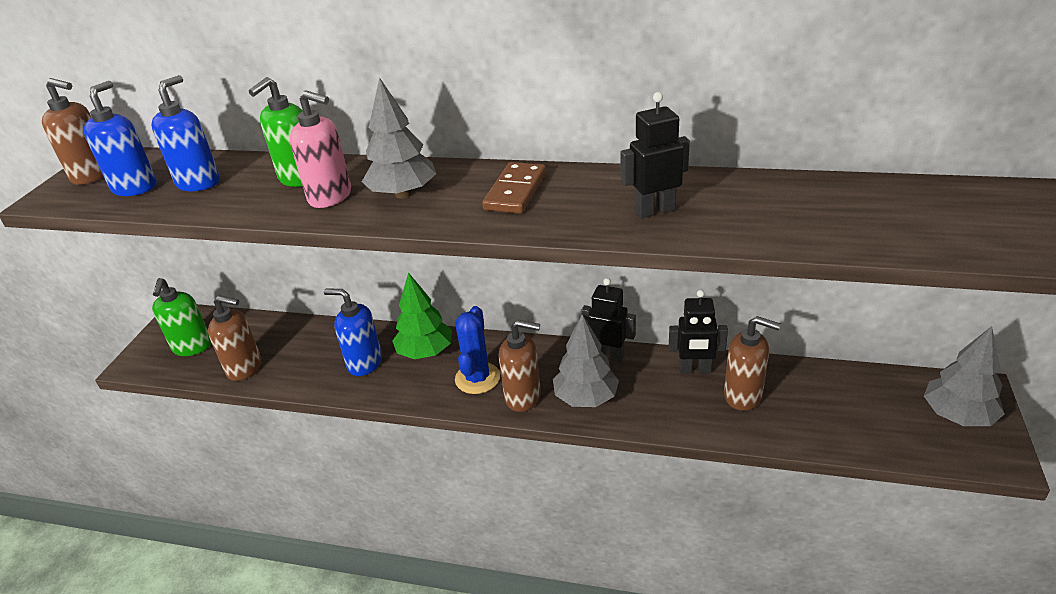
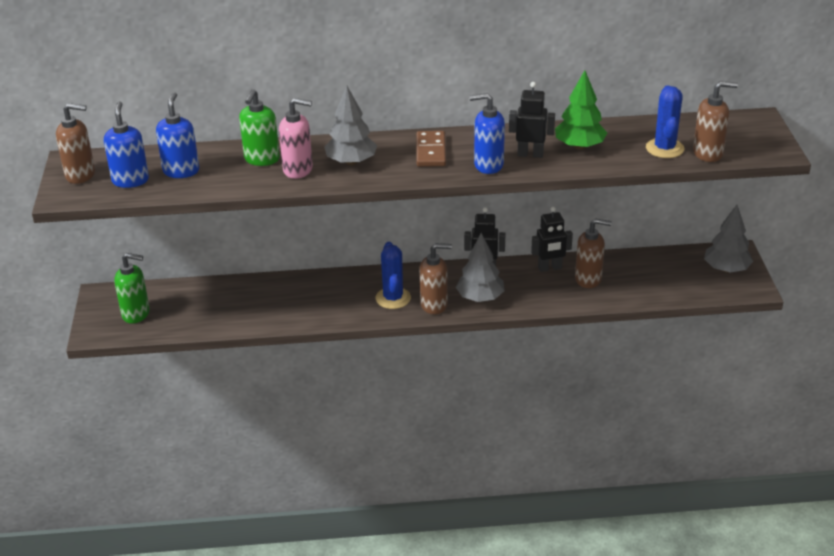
camera: 20 degrees left, 0 degrees up
green soap dispenser [152,278,211,356] -> green soap dispenser turned 60 degrees counterclockwise [114,253,150,324]
brown soap dispenser [208,295,261,381] -> brown soap dispenser moved to [693,81,738,162]
blue soap dispenser [324,289,382,376] -> blue soap dispenser moved to [470,93,505,174]
green tree [392,272,452,359] -> green tree moved to [555,70,607,150]
black robot [621,92,690,218] -> black robot turned 45 degrees clockwise [509,82,555,158]
none -> blue cactus [646,85,684,158]

